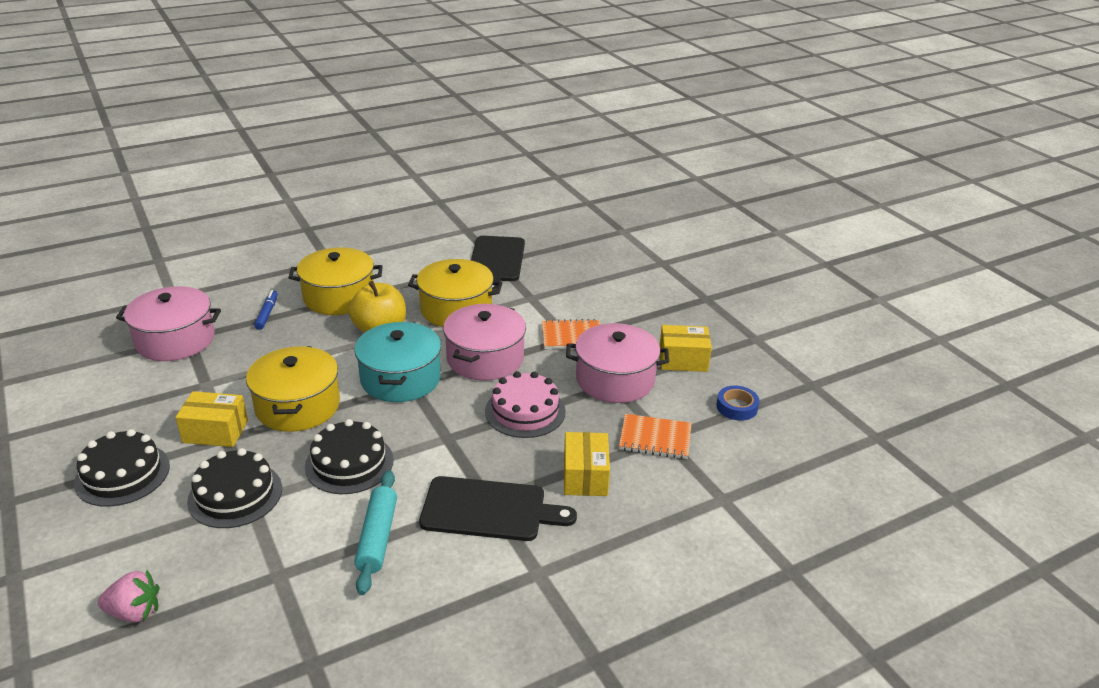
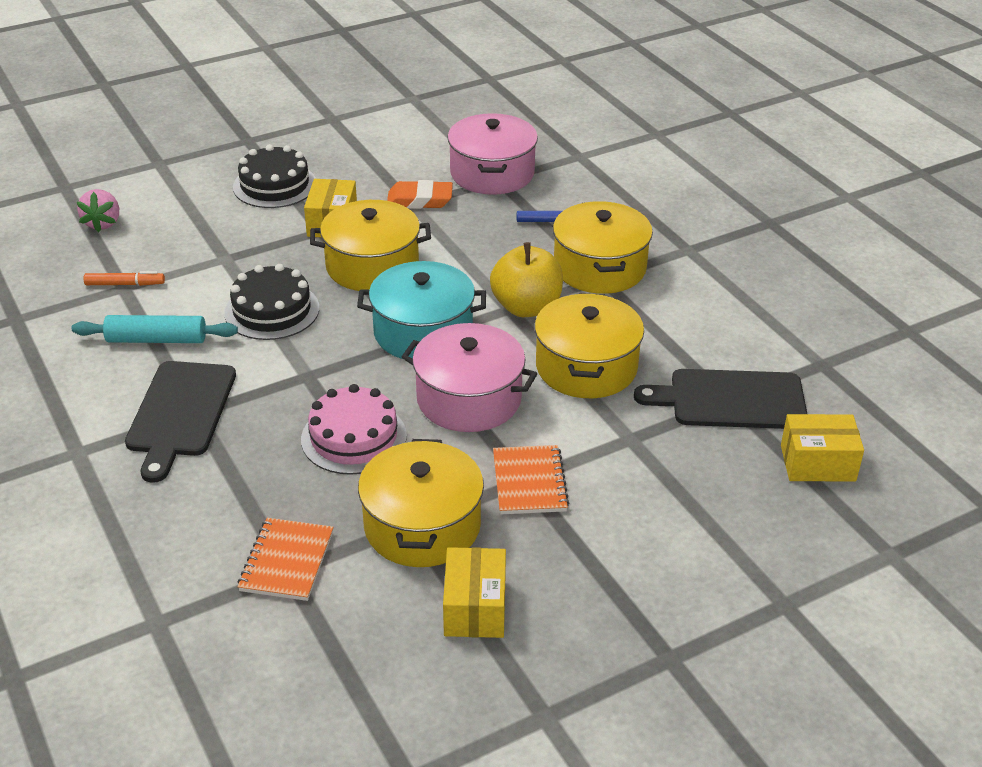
camera: 90 degrees right, 5 degrees up
black cake [187,448,282,528] -> none
yellow box [564,432,610,496] -> yellow box moved to [781,414,864,482]
pink pot [566,323,669,403] -> yellow pot [358,439,484,567]
blue tape [716,386,759,421] -> none
none -> orange marker [83,271,165,286]
none -> orange eraser [387,180,453,209]

